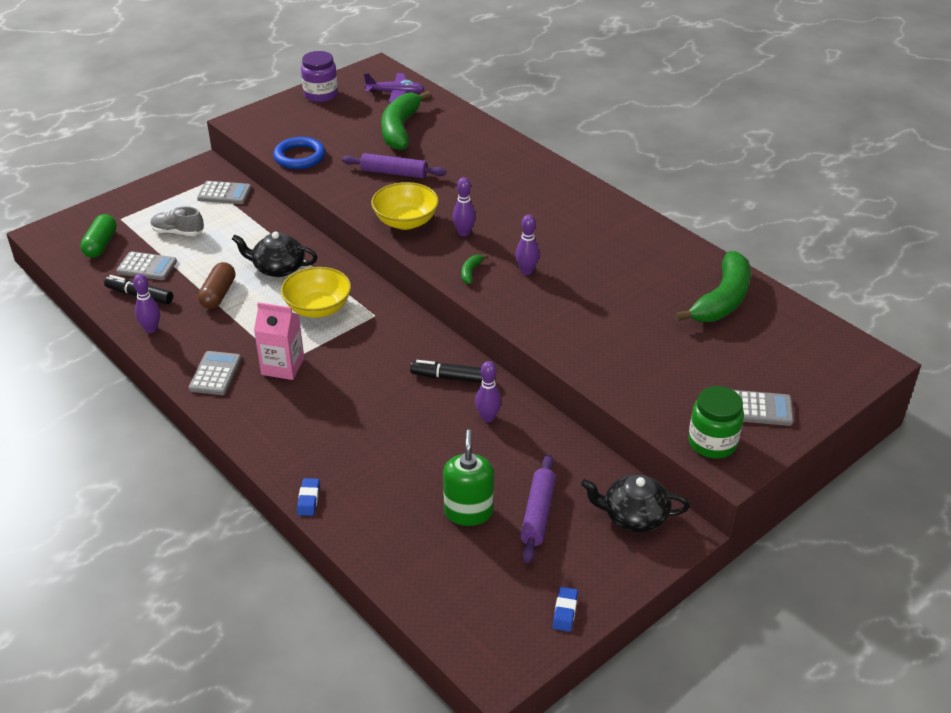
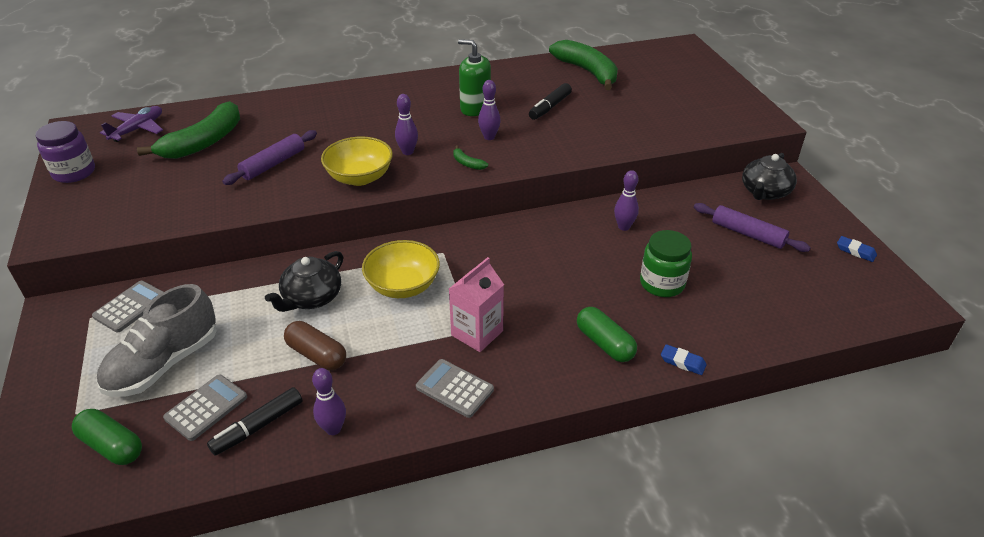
camera: 65 degrees left, 0 degrees up
grey shoe [151,206,204,236] -> grey shoe [97,284,217,397], size x1.73
blue ring [273,137,325,169] -> none
green banana [381,91,431,150] -> green banana turned 90 degrees counterclockwise [137,101,240,159]
black marker [410,360,483,383] -> black marker moved to [529,83,572,120]
green soap dispenser [443,430,494,526] -> green soap dispenser moved to [458,39,491,116]
green jar [688,386,744,459] -> green jar moved to [640,230,692,297]
grey calculator [734,390,794,426] -> none
none -> green capsule [577,307,637,362]

